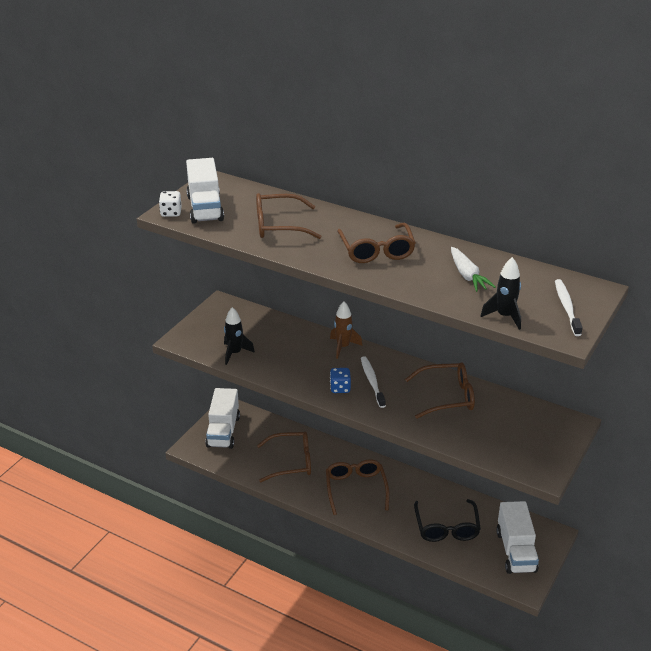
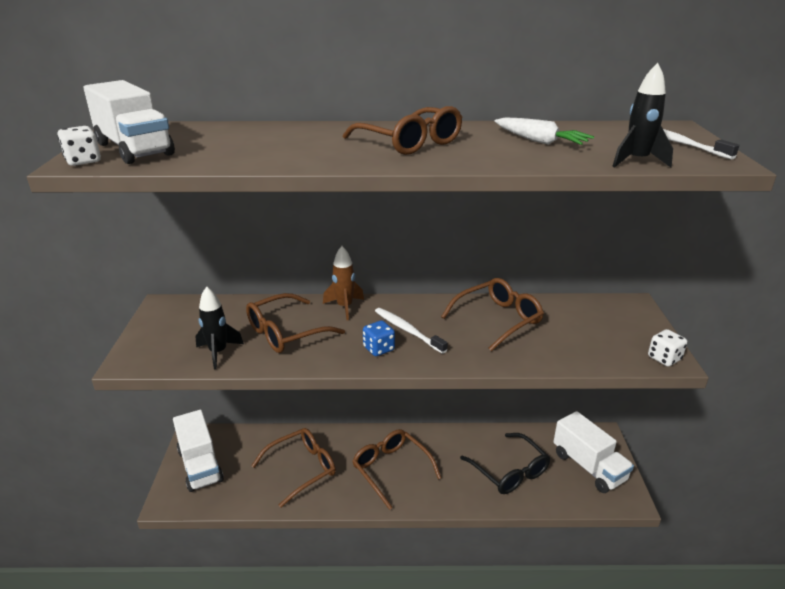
camera: 30 degrees left, 5 degrees down
brown glasses [256,193,322,239] -> brown glasses moved to [246,293,345,353]
none -> white dice [648,329,687,366]

